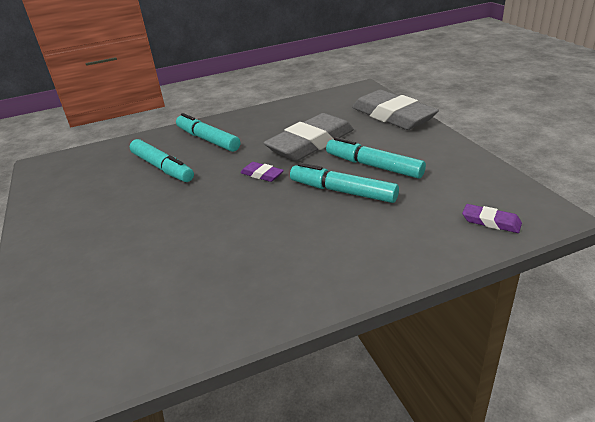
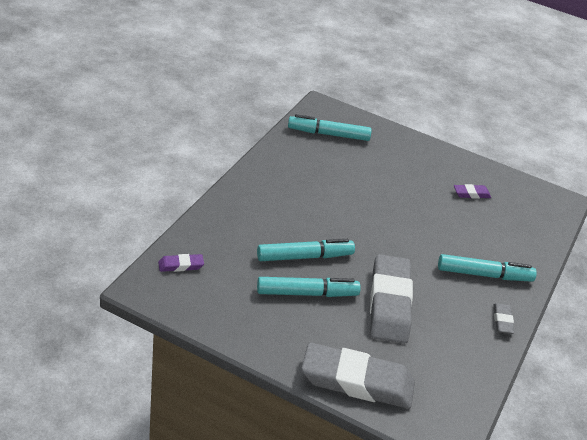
camera: 130 degrees right, 5 degrees up
turquoise marker [130,139,194,182] -> turquoise marker moved to [288,114,372,141]
purple eraser [241,162,284,182] -> purple eraser moved to [454,184,491,199]
none -> grey eraser [494,303,514,334]

